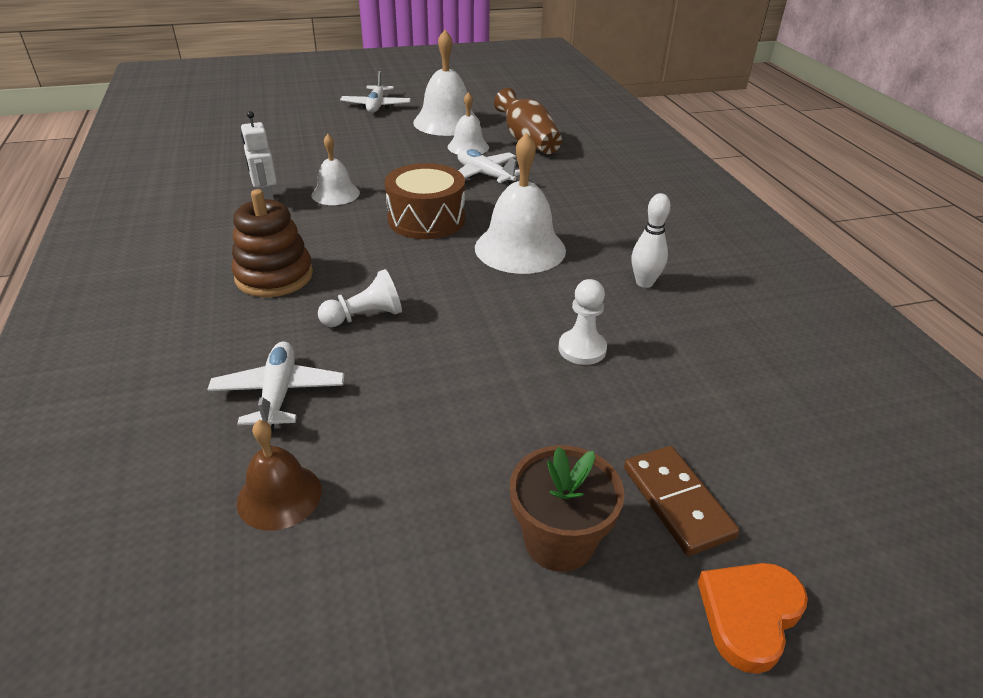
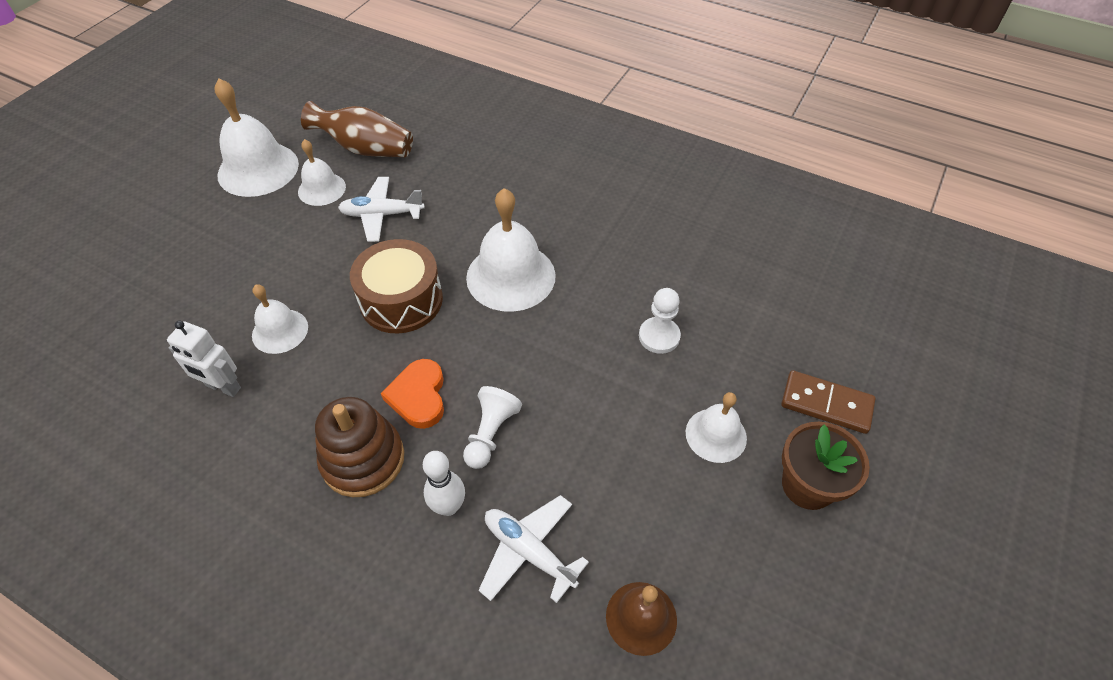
camera: 45 degrees left, 15 degrees up
white plane [340,71,411,113] -> none
white bowling pin [631,193,671,288] -> white bowling pin moved to [423,451,465,516]
orange heart [698,563,808,674] -> orange heart moved to [381,359,444,429]
none -> white bell [686,392,747,463]

